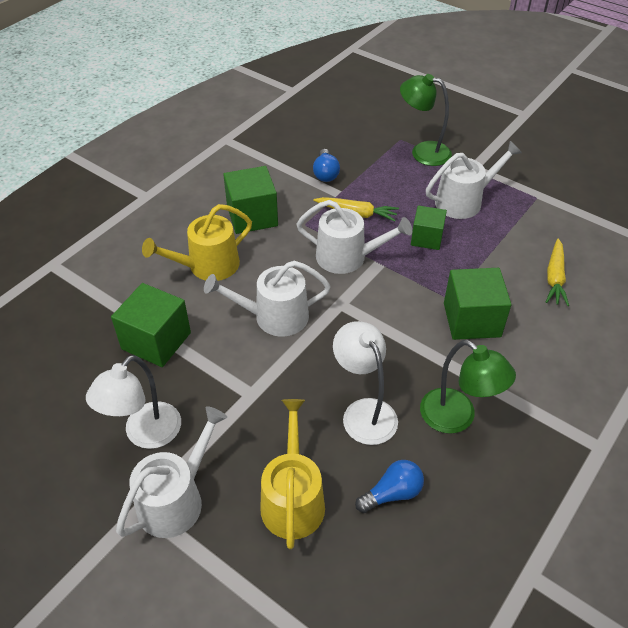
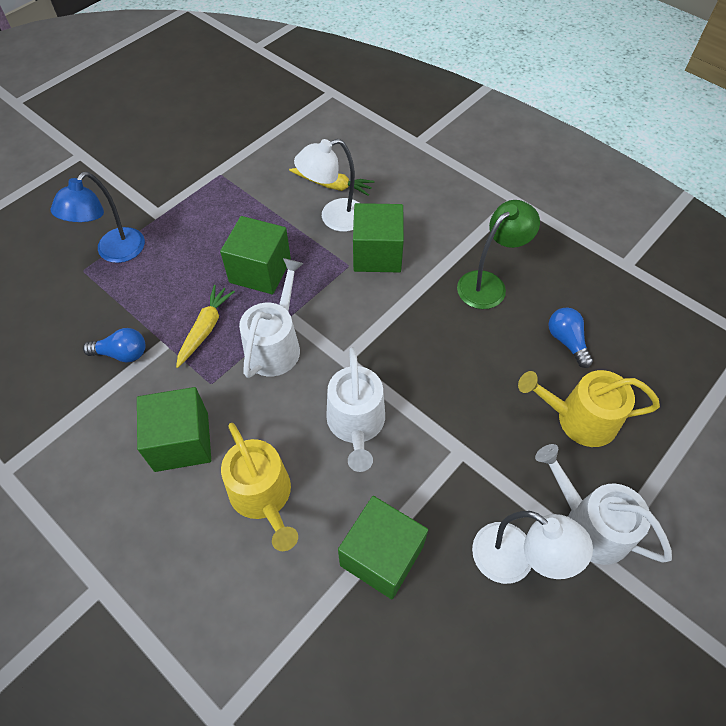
camera: 85 degrees left, 10 degrees up
white lamp [333,321,398,445] -> white lamp moved to [294,139,359,232]
green lamp [400,74,452,166] -> blue lamp [51,172,145,263]
green cube [411,205,447,250] -> green cube [220,216,291,295], size x1.54
white watering can [426,141,522,219] -> none

